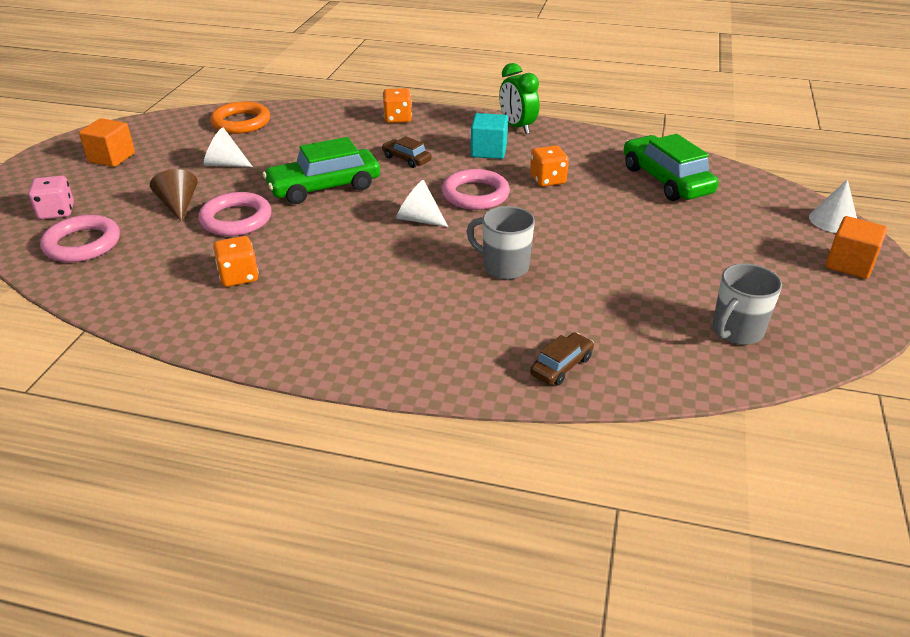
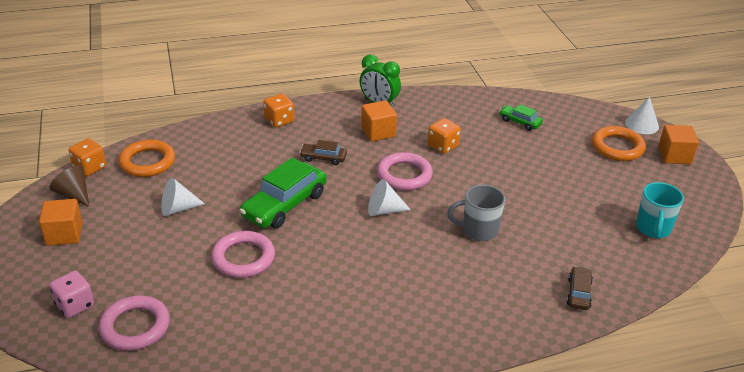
camera: 30 degrees left, 0 degrees up
brown cone [150,169,198,221] -> brown cone moved to [49,165,89,207]
orange dice [213,236,259,287] -> orange dice moved to [69,138,106,176]
turquoise cube [471,113,508,159] -> orange cube [361,100,397,141]
green car [623,134,719,201] -> green car [499,104,543,131], size x0.51
grey mug [713,264,782,345] -> turquoise mug [636,182,684,239]
none -> orange ring [592,126,646,161]

